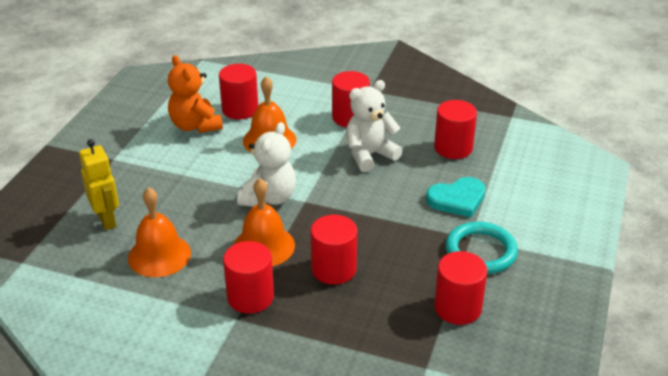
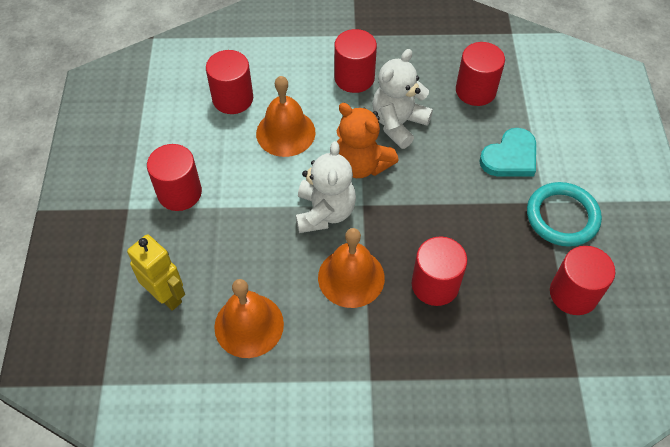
camera: 20 degrees left, 20 degrees up
orange teddy bear [168,55,223,133] -> orange teddy bear moved to [337,103,399,178]
red cylinder [223,241,274,314] -> red cylinder moved to [147,144,202,211]

